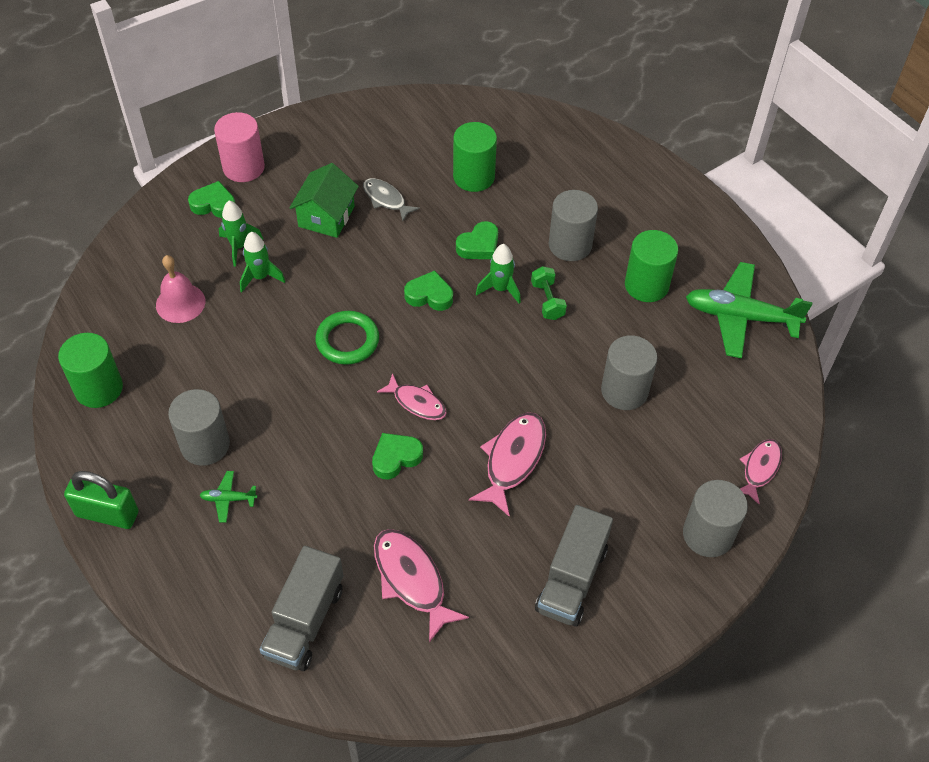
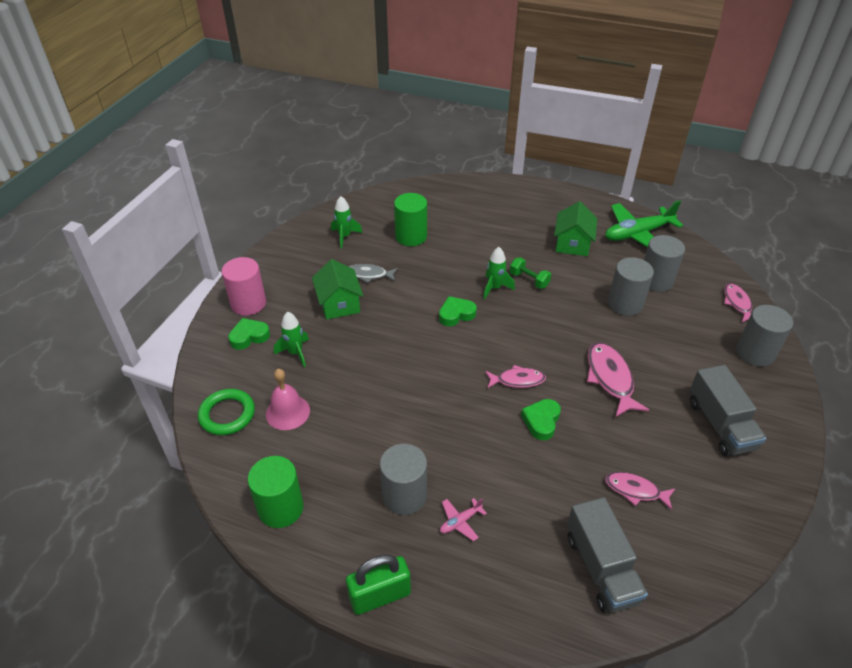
camera: 35 degrees left, 10 degrees down
green plane [200,471,258,523] -> pink plane [440,498,487,541]
green rocket [240,232,286,292] -> green rocket moved to [331,196,362,248]
green ring [315,311,379,365] -> green ring moved to [198,389,255,435]
pink fish [374,529,469,642] -> pink fish [605,472,675,510], size x0.64
green heart [456,221,498,259] -> none
grey cylinder [549,190,598,261] -> grey cylinder moved to [644,235,685,292]
green cylinder [625,230,678,302] -> green house [554,201,597,256]

